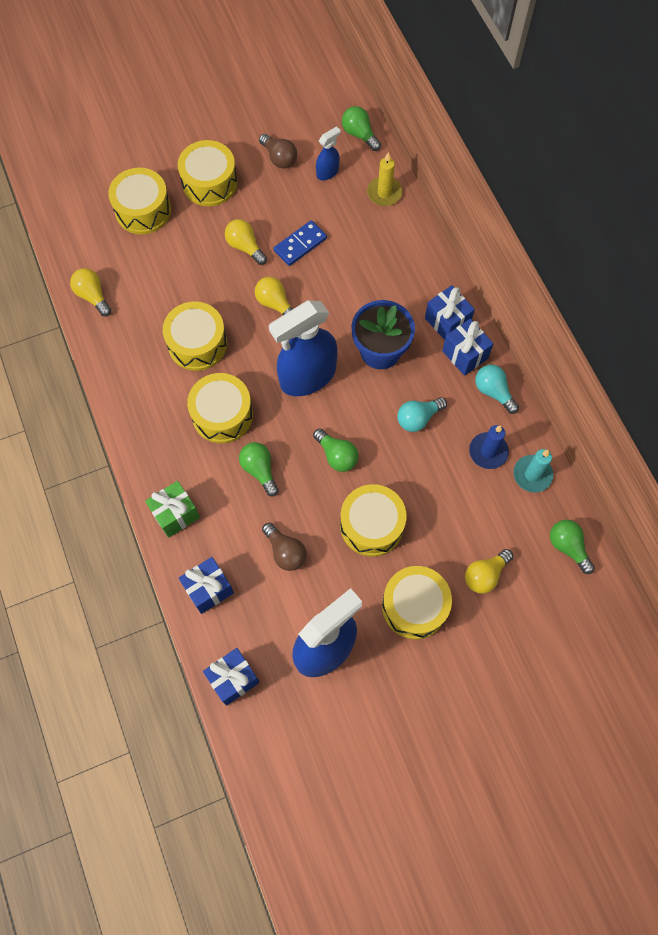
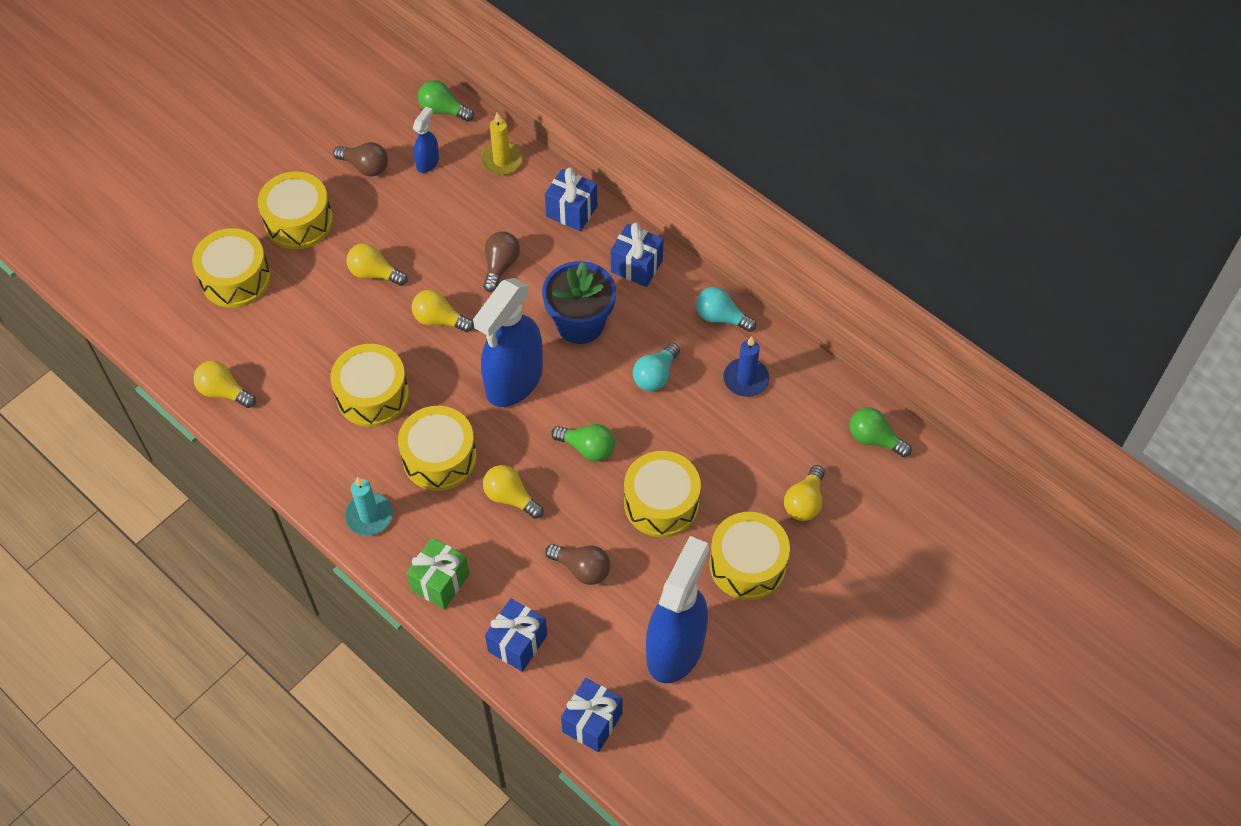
camera: 25 degrees left, 10 degrees down
green light bulb [239,442,279,496] -> yellow light bulb [483,465,543,519]
blue domino [274,220,327,266] -> none
blue gift [442,319,493,376] -> blue gift moved to [545,167,597,231]
turquoise candle [513,449,553,493] -> turquoise candle moved to [345,477,393,536]
none -> brown light bulb [483,231,520,292]

